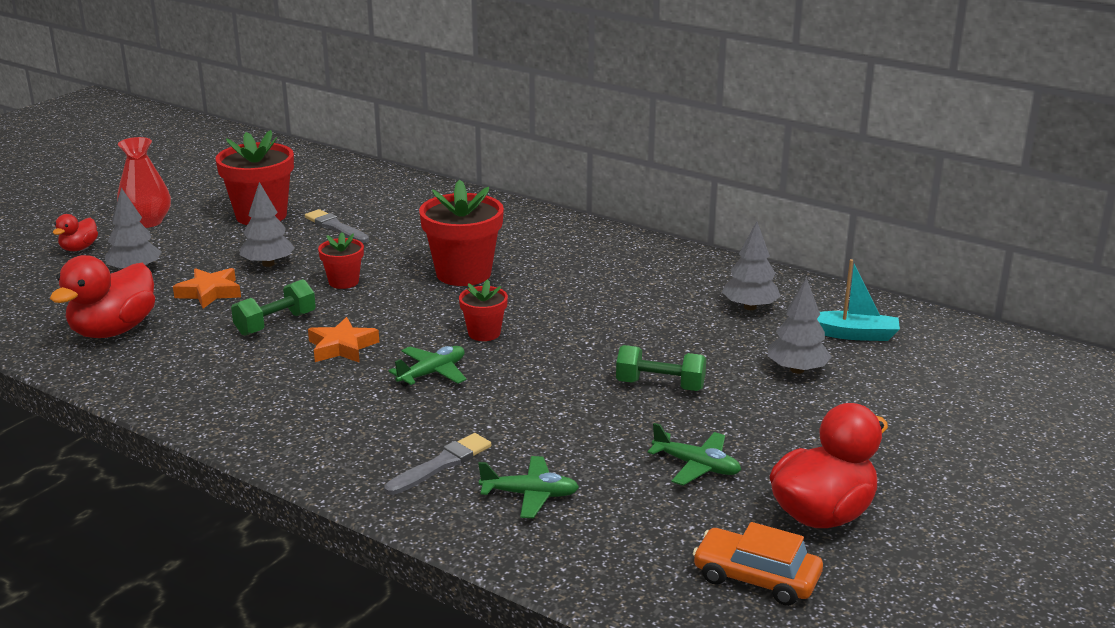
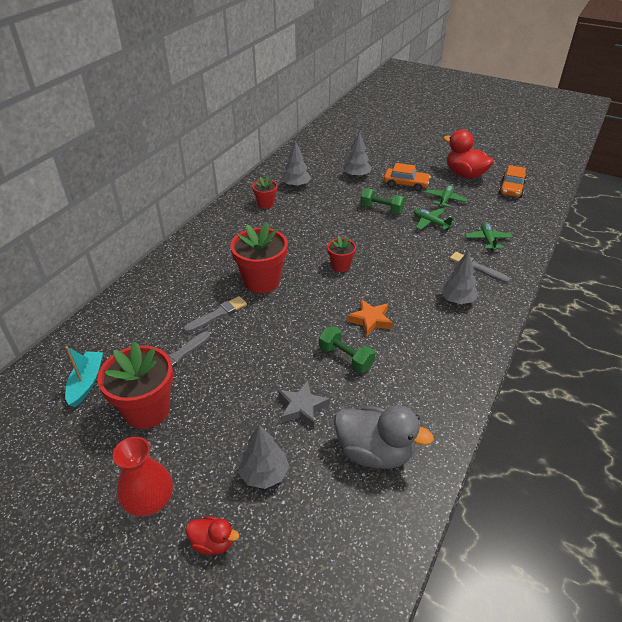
camera: 95 degrees left, 15 degrees up
red duck [50,255,155,338] -> grey duck [334,405,434,469]
orange star [173,268,241,308] -> grey star [278,380,330,428]
grey tree [239,182,295,267] -> grey tree moved to [440,250,479,304]
red flower pot [318,232,364,289] -> red flower pot moved to [252,176,278,209]
green plane [388,346,466,387] -> green plane moved to [414,208,454,230]
green dumbbell [616,345,706,391] -> green dumbbell turned 75 degrees counterclockwise [360,188,405,214]
turquoise boat [817,259,900,341] -> turquoise boat moved to [65,346,103,407]
none -> grey brush [183,296,247,333]
none -> orange car [384,163,430,191]

